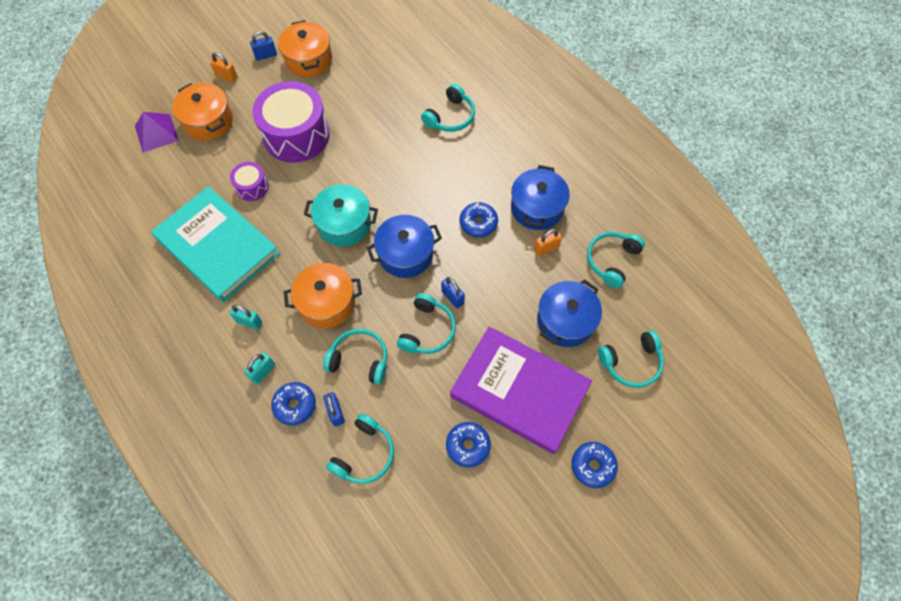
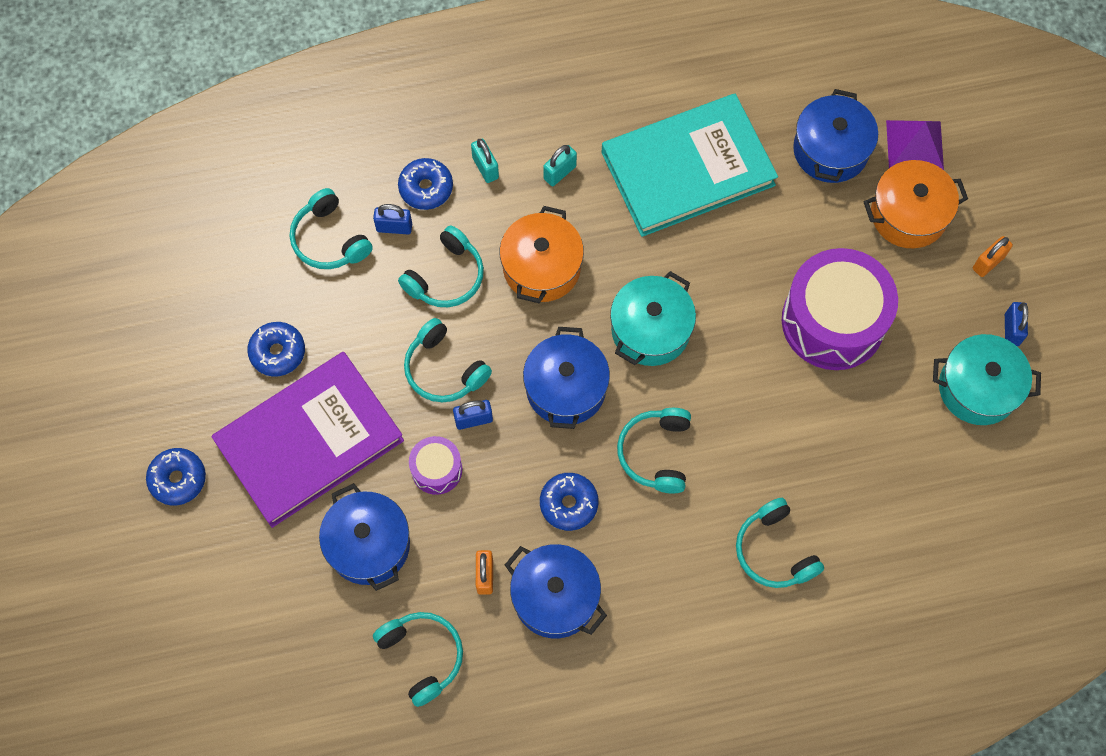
camera: 115 degrees right, 5 degrees up
purple drum [230,162,269,201] -> purple drum moved to [409,436,462,495]
orange pot [278,20,332,77] -> turquoise pot [933,334,1041,425]
turquoise headphones [598,330,664,388] -> turquoise headphones moved to [617,408,691,493]
none -> blue pot [793,89,878,183]

